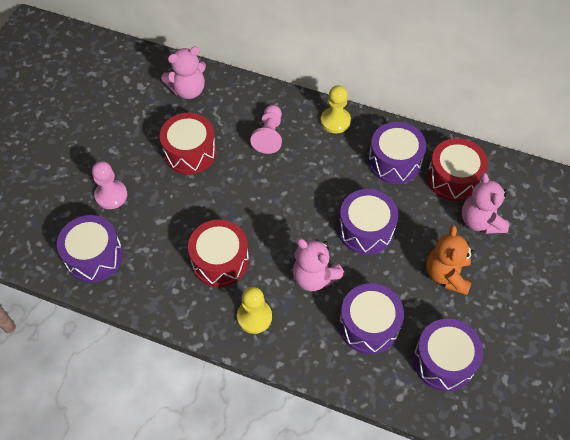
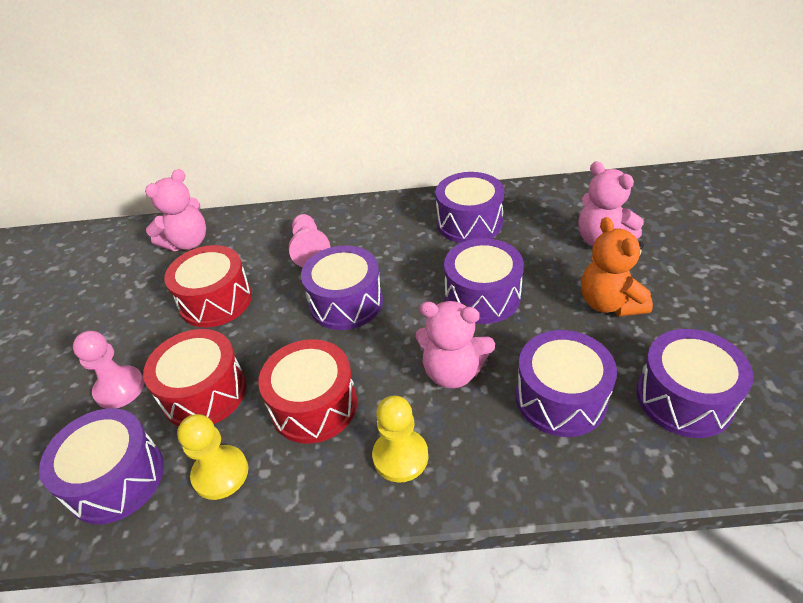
camera: 20 degrees left, 15 degrees down
yellow pawn [321,85,351,133] -> yellow pawn moved to [177,414,248,500]
red drum [427,138,488,201] -> red drum moved to [143,329,247,426]
none -> purple drum [301,245,383,330]

